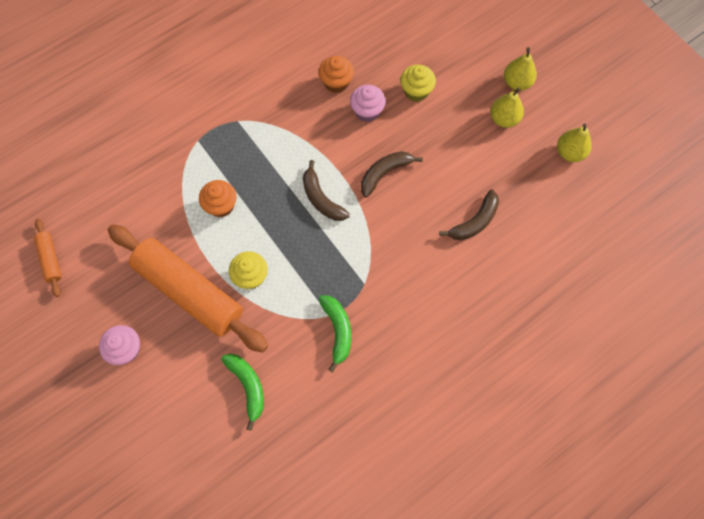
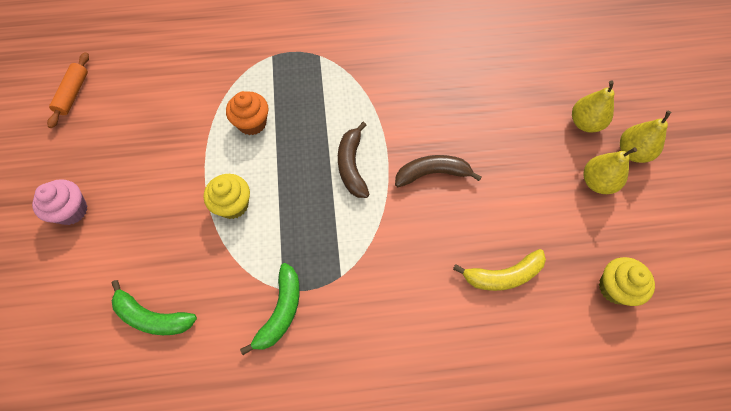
camera: 30 degrees right, 5 degrees down
orange rolling pin [108,224,268,353] -> none
green banana [221,354,264,431] -> green banana turned 105 degrees clockwise [112,280,197,335]
orange cupcake [319,56,354,93] -> none
pink cupcake [350,85,386,122] -> none
yellow cupcake [400,65,436,102] -> yellow cupcake moved to [599,257,655,306]
brown banana [439,190,499,240] -> yellow banana [453,249,546,291]
yellow pear [557,124,592,162] -> yellow pear moved to [572,81,614,133]

